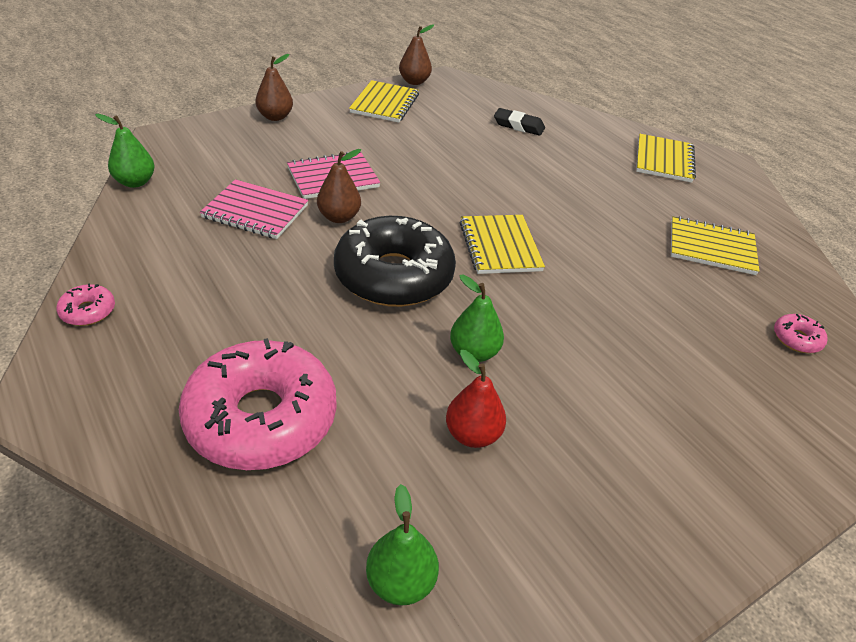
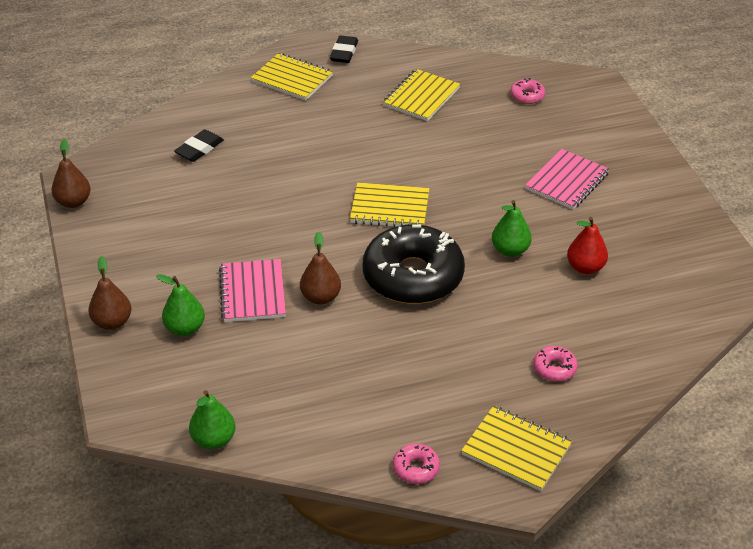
camera: 70 degrees left, 0 degrees up
pink donut [179,338,336,470] -> pink donut [533,346,578,382], size x0.40
pink notebook [200,179,308,239] -> pink notebook moved to [525,149,609,210]
yellow notebook [349,80,419,123] -> yellow notebook moved to [461,406,572,491]
green pear [366,484,439,606] -> green pear moved to [156,274,205,336]
none -> black eraser [330,36,358,63]

